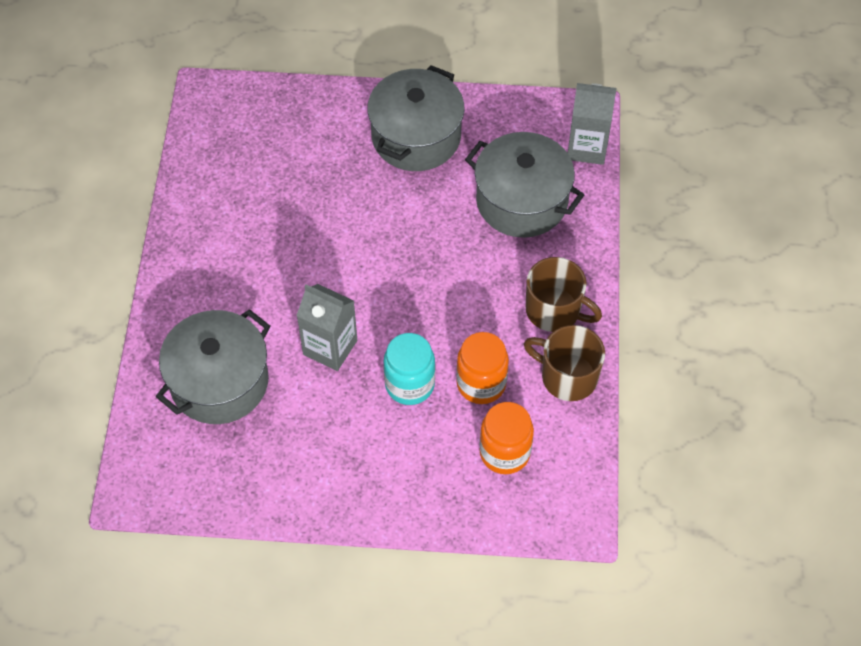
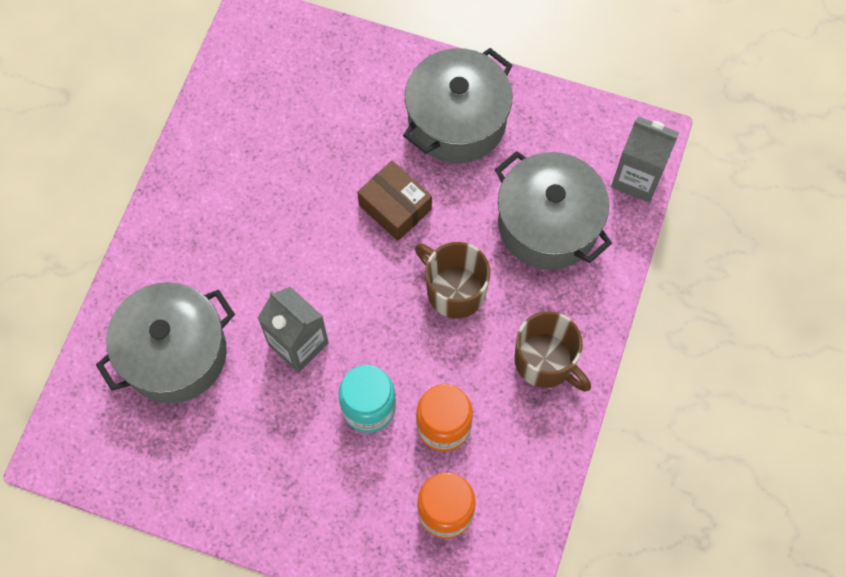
camera: 15 degrees right, 10 degrees up
brown mug [524,325,605,401] -> brown mug moved to [415,242,490,319]
none -> brown box [357,161,432,241]

